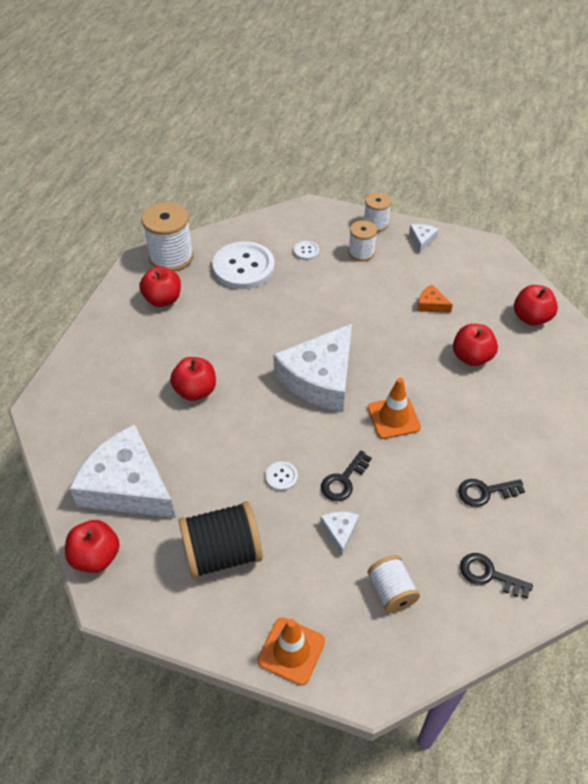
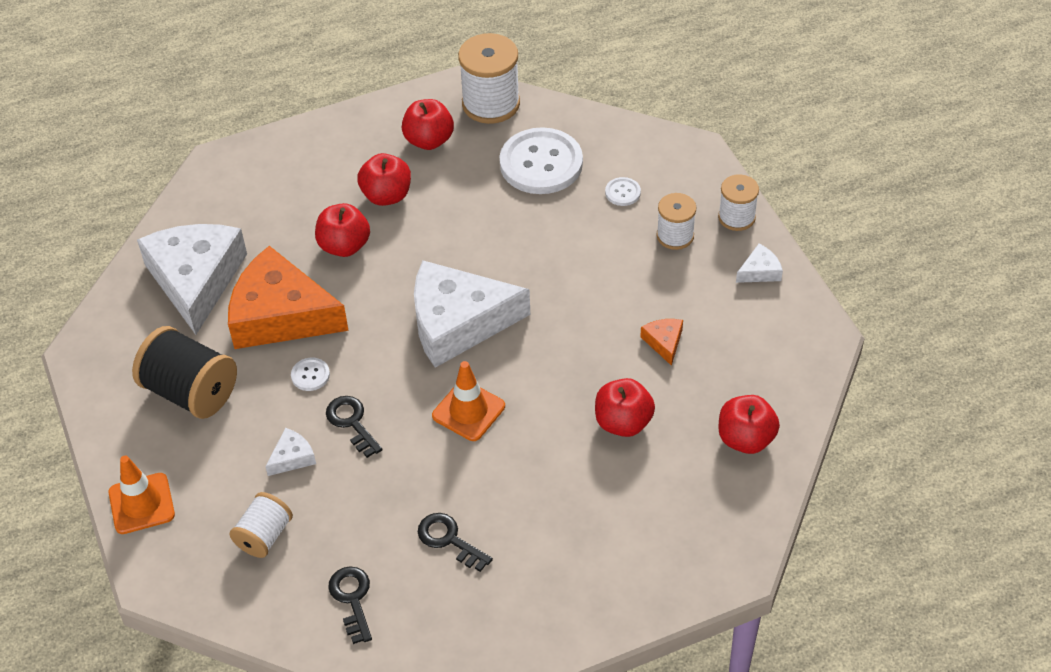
camera: 50 degrees right, 0 degrees up
red apple [65,520,120,573] -> red apple moved to [357,153,411,206]
black key [321,451,372,501] -> black key turned 60 degrees clockwise [326,396,383,458]
none -> orange cheese [228,246,349,349]

